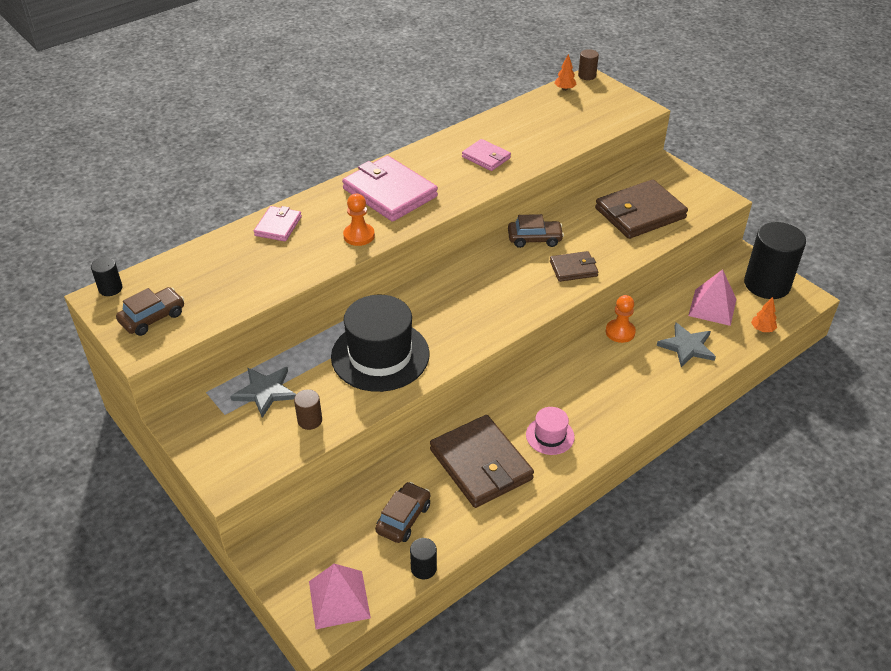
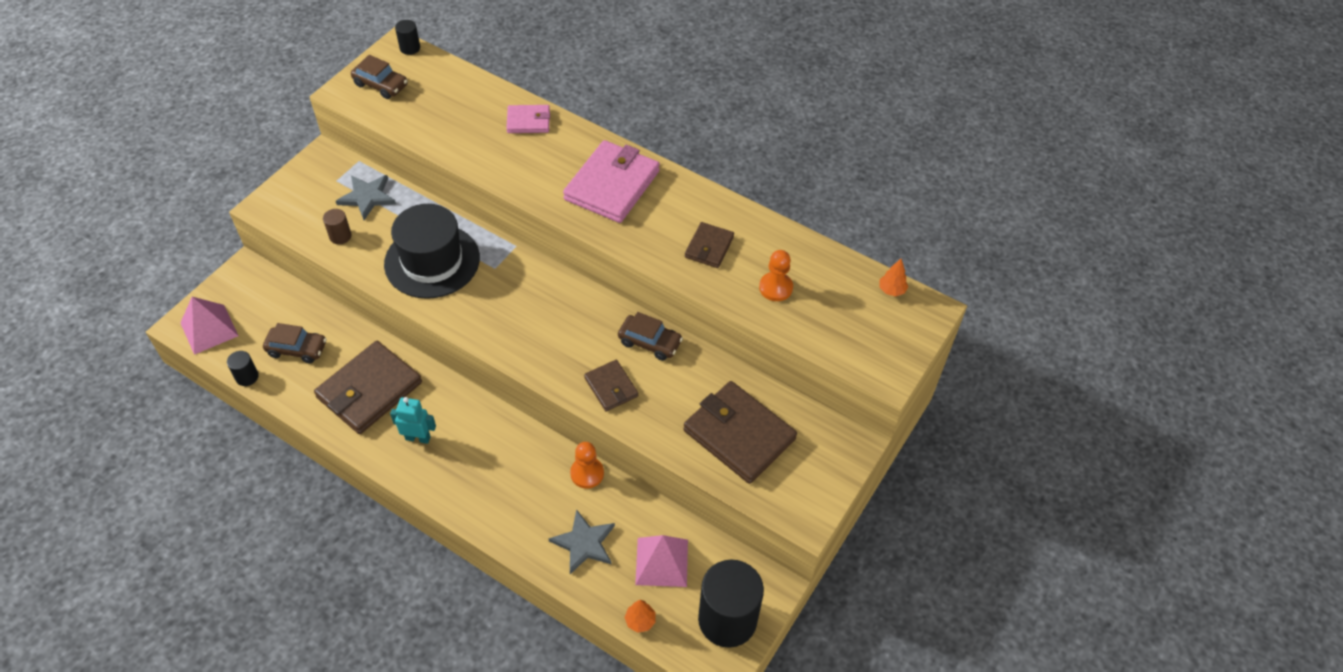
camera: 70 degrees right, 10 degrees up
orange pawn [343,194,375,246] -> orange pawn moved to [759,250,793,301]
pink wallet [462,139,511,171] -> brown wallet [685,222,734,268]
brown car [508,214,564,248] -> brown car turned 45 degrees counterclockwise [618,312,683,361]
pink hat [526,407,575,455] -> turquoise robot [390,397,436,444]
brown cylinder [578,49,599,80] -> none

